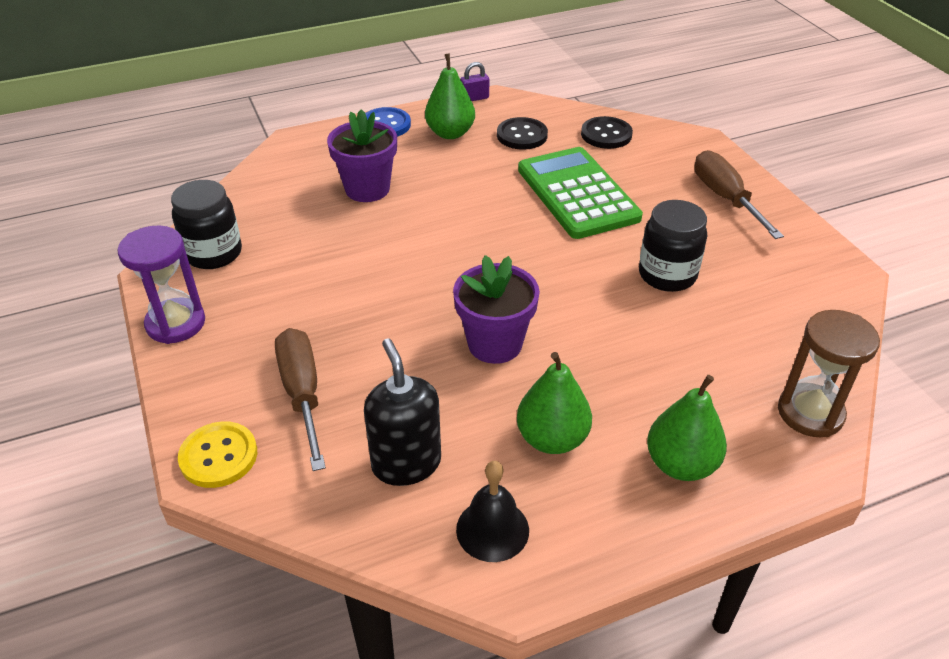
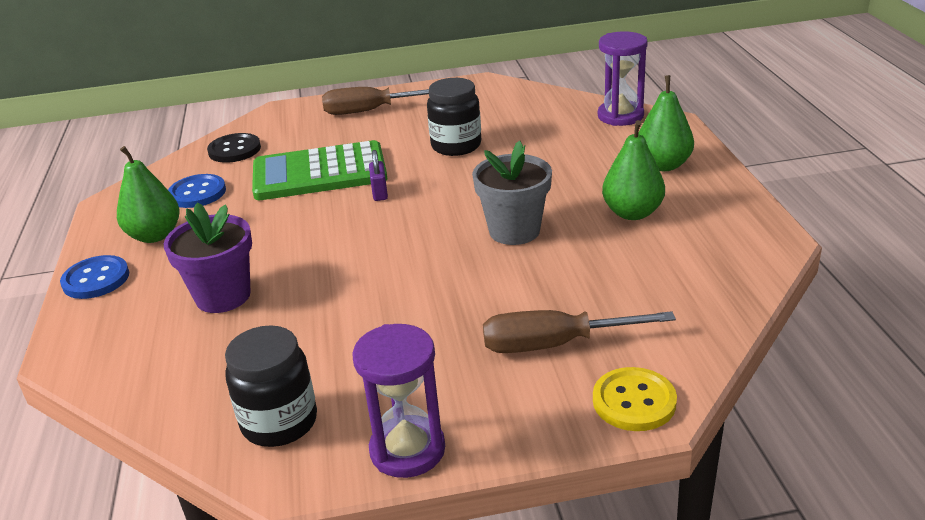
camera: 75 degrees left, 10 degrees down
black soap dispenser [364,338,441,486] -> none
purple flower pot [453,255,540,364] -> grey flower pot [472,141,552,245]
black bell [456,461,529,562] -> none
purple padlock [460,62,489,101] -> purple padlock moved to [369,150,388,201]
black button [497,117,548,150] -> blue button [168,174,226,208]
brown hourglass [778,310,880,437] -> purple hourglass [598,31,648,126]

